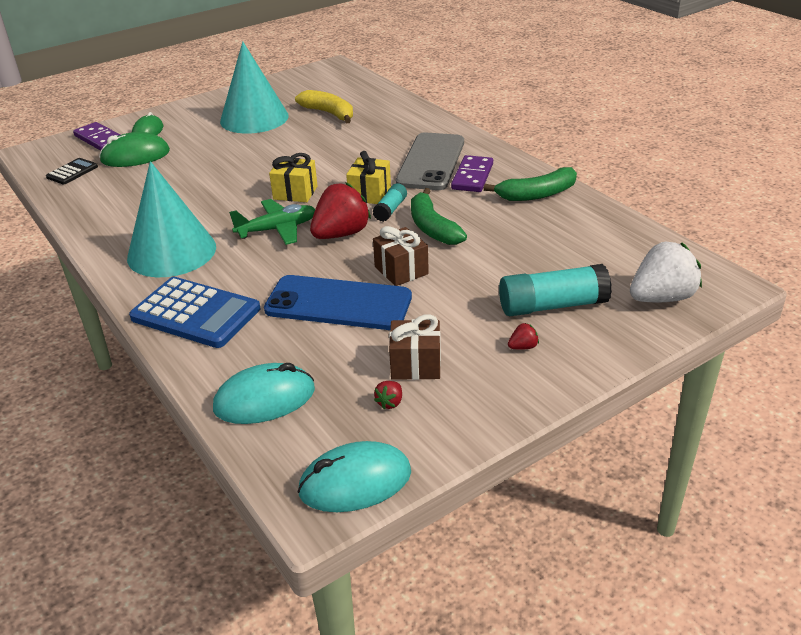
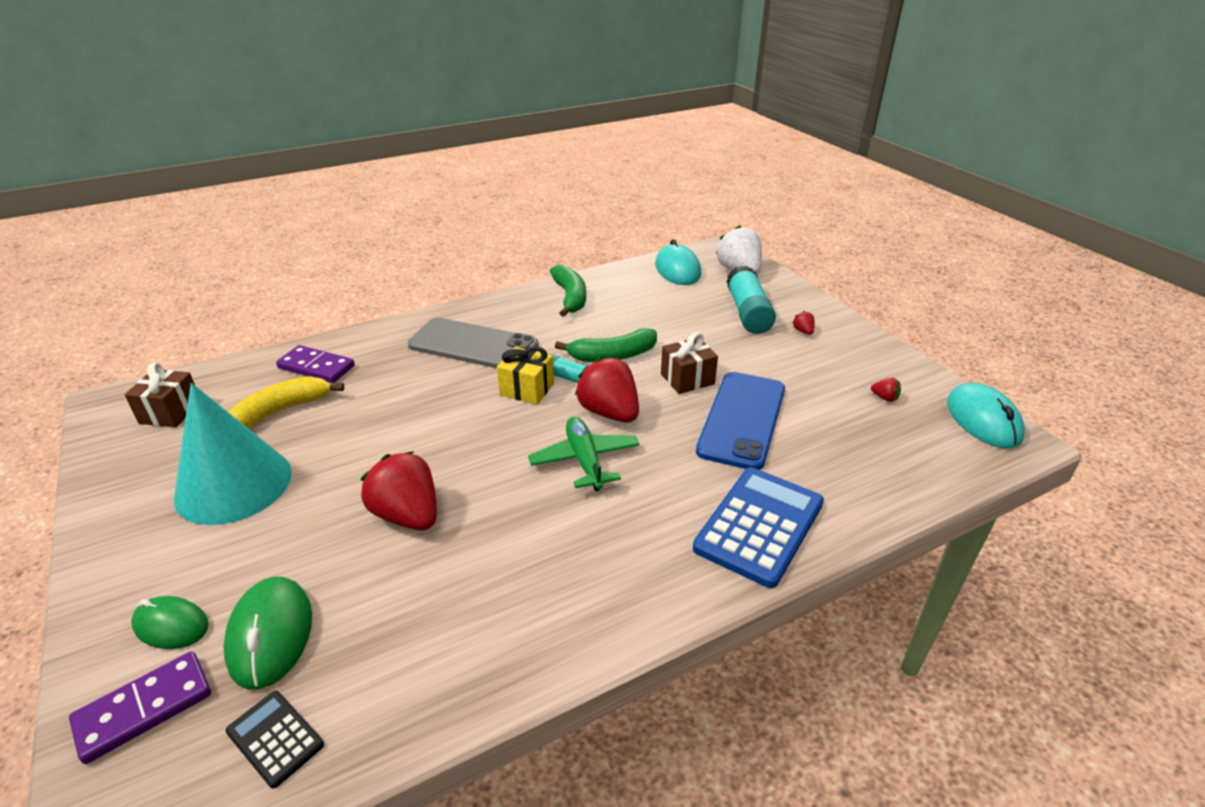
camera: 85 degrees left, 0 degrees up
turquoise cone [127,161,216,277] -> none
turquoise mouse [213,363,315,424] -> turquoise mouse moved to [655,239,701,285]
yellow gift [269,153,317,202] -> none
brown gift [389,314,441,380] -> brown gift moved to [124,363,195,428]
purple domino [451,155,493,192] -> purple domino moved to [276,345,355,383]
none -> red strawberry [360,451,437,530]

